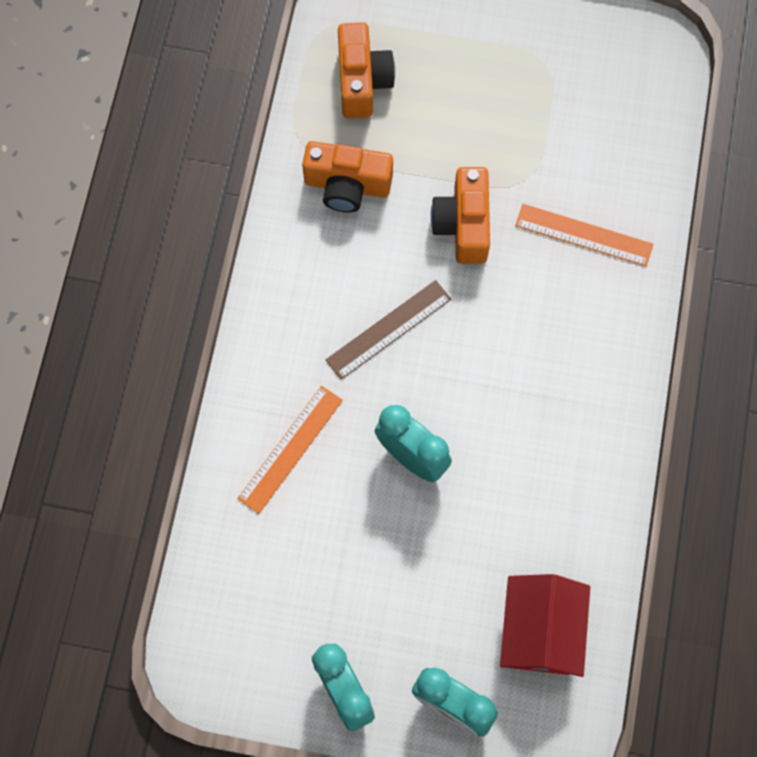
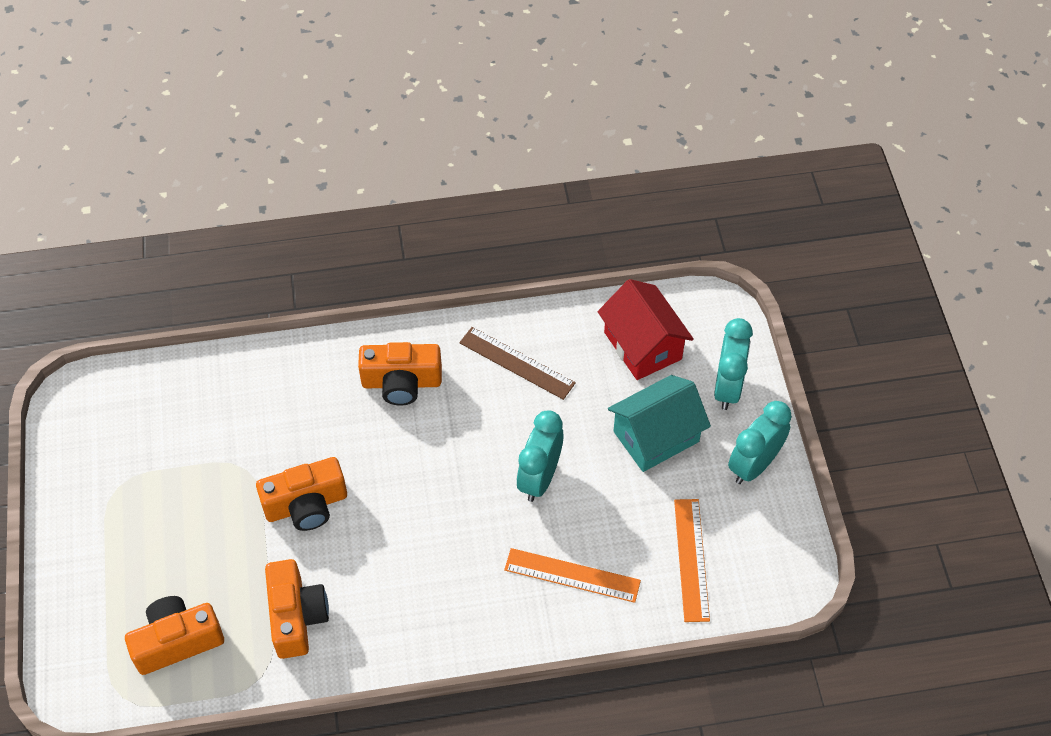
camera: 110 degrees left, 15 degrees down
brown ruler [326,280,451,380] -> brown ruler moved to [459,327,576,400]
red house [500,574,590,677] -> red house turned 75 degrees clockwise [598,279,694,380]
orange ruler [515,204,653,266] -> orange ruler moved to [674,499,710,622]
none -> orange camera [358,342,442,406]
none -> turquoise house [608,375,711,472]

